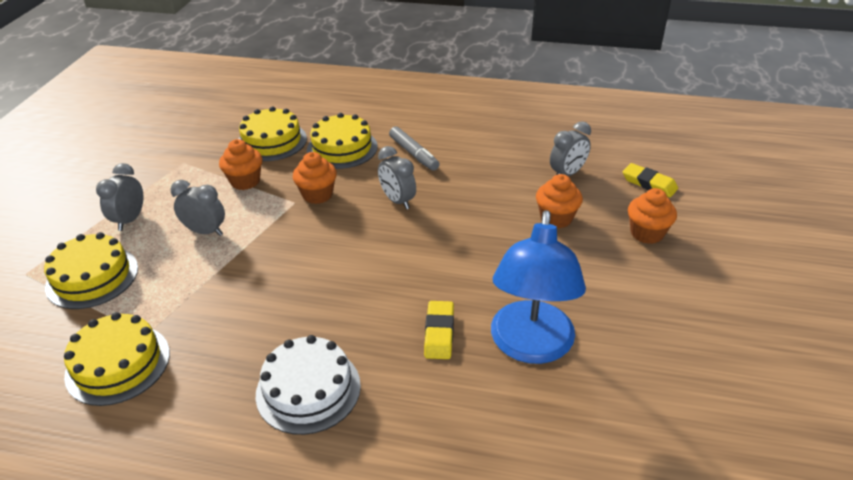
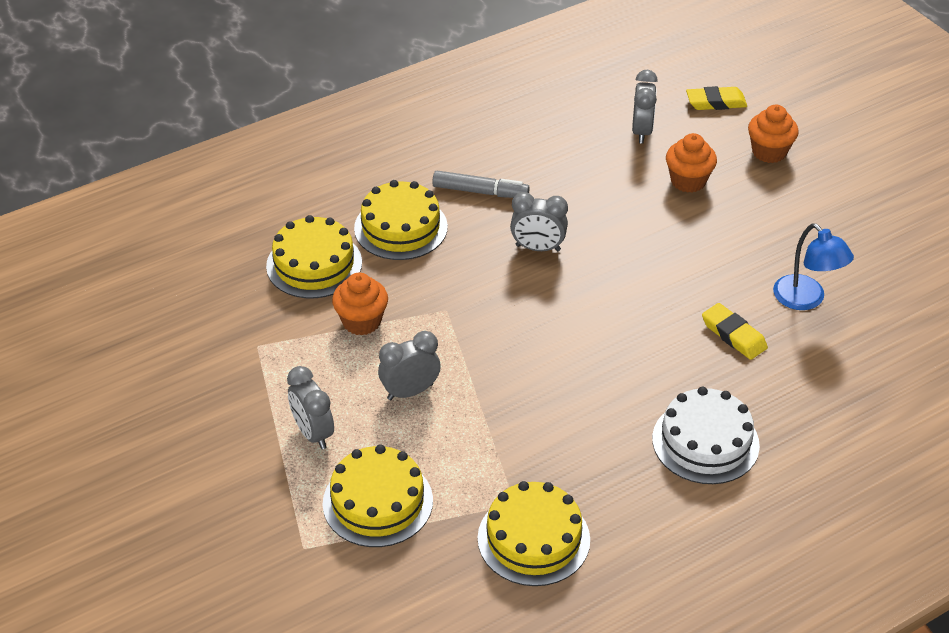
camera: 45 degrees left, 5 degrees up
orange cupcake [293,152,337,204] -> none
blue lamp [491,210,586,364] -> blue lamp [773,223,854,310], size x0.60

